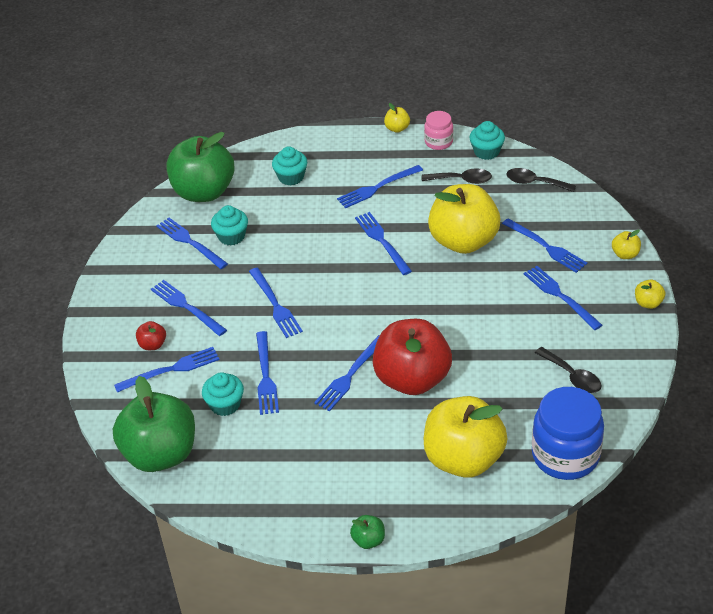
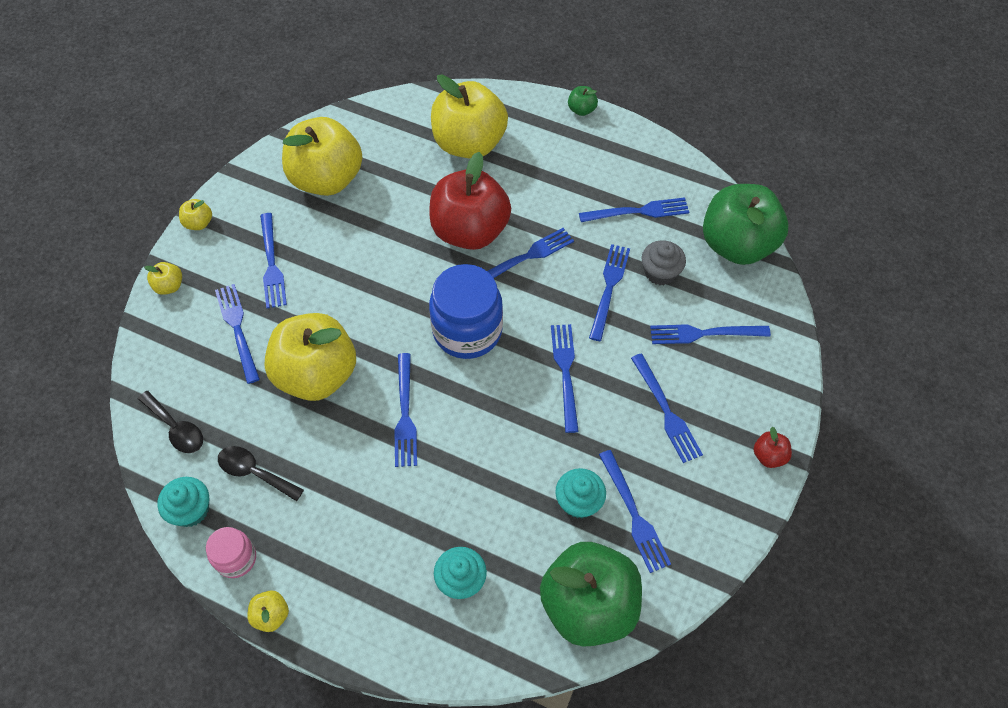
camera: 160 degrees left, 15 degrees up
red apple [136,321,166,350] -> red apple moved to [754,427,792,468]
turquoise cupcake [202,372,244,416] -> grey cupcake [642,240,686,285]
blue fork [337,165,423,208] -> blue fork moved to [579,197,689,222]
blue jar [532,387,604,480] -> blue jar moved to [429,264,503,359]
black spoon [535,347,601,393] -> yellow apple [282,117,363,196]

